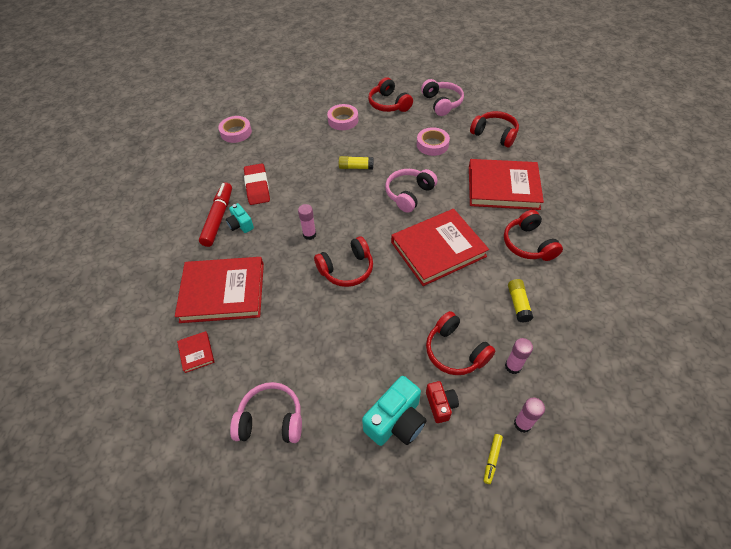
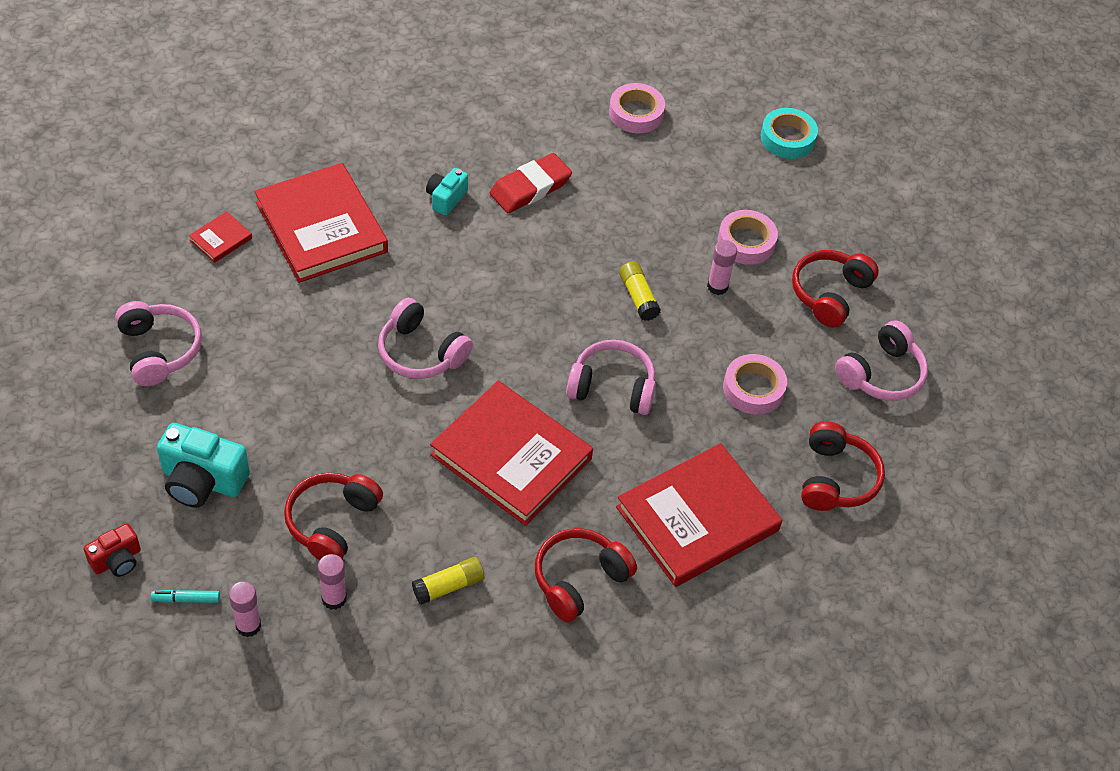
camera: 60 degrees right, 0 degrees up
red marker [199,182,232,247] -> none
pink glue stick [298,204,316,240] -> pink glue stick moved to [707,240,737,295]
red headphones [314,236,373,287] -> pink headphones [378,298,473,379]
red camera [426,381,459,423] -> red camera moved to [84,523,141,577]
red book [469,159,544,210] -> red book turned 75 degrees clockwise [616,443,782,587]
yellow marker [484,434,503,484] -> turquoise marker [151,590,220,603]
none -> turquoise tape [761,108,818,159]

